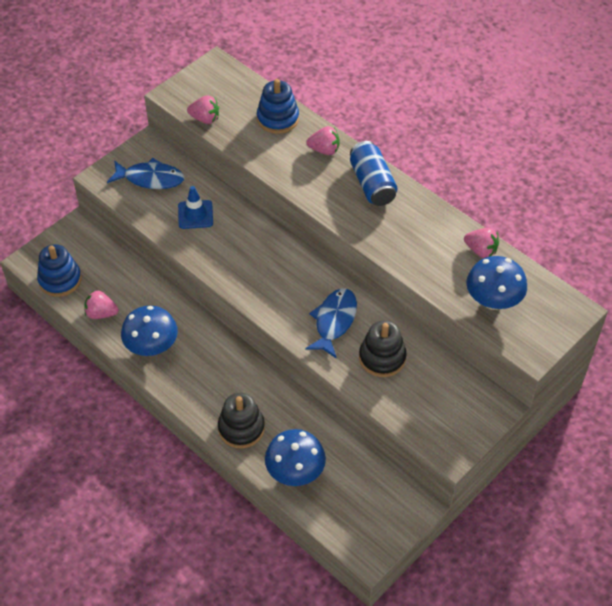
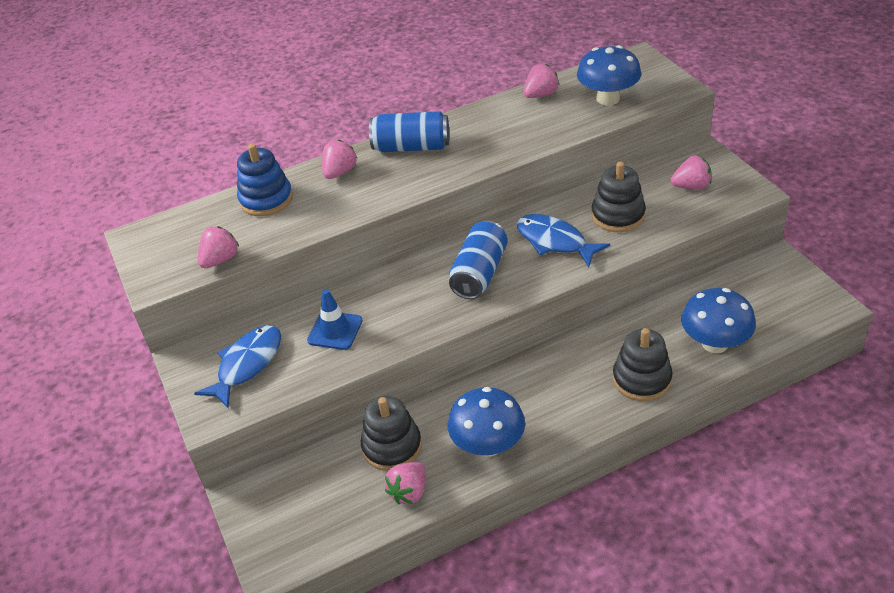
camera: 65 degrees left, 10 degrees down
blue stacking toy [37,244,81,297] -> none
none -> black stacking toy [361,396,422,471]
none -> blue can [449,221,508,299]
none -> pink strawberry [670,156,712,190]

